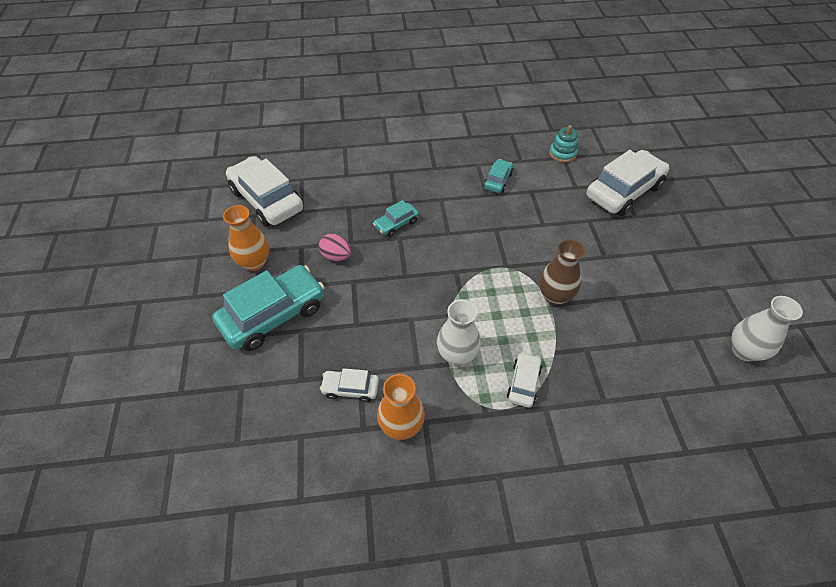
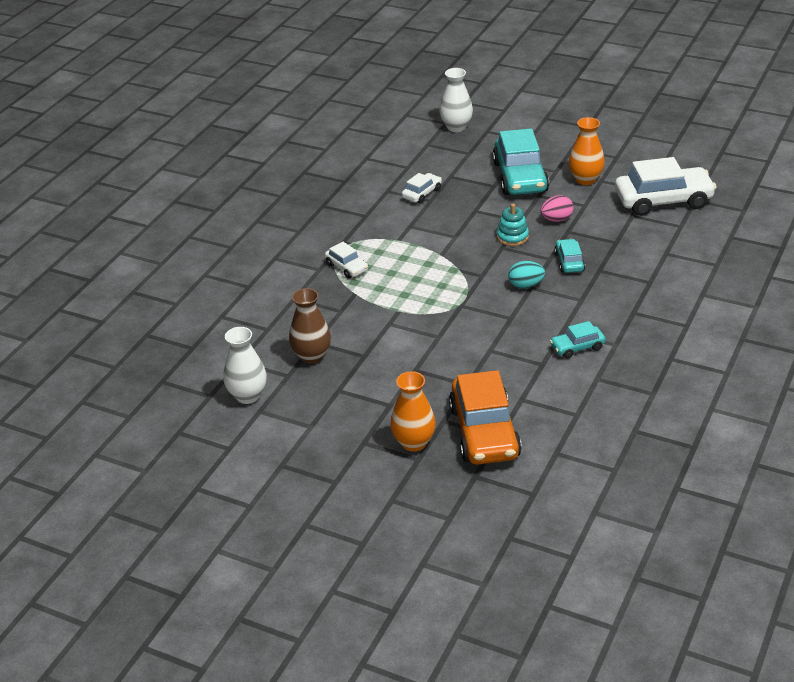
camera: 125 degrees right, 15 degrees down
orange vase [377,374,425,440] -> orange vase moved to [390,371,436,452]
white vase [437,300,481,365] -> white vase moved to [439,68,473,132]
turquoise car [484,159,513,193] -> turquoise car turned 105 degrees clockwise [550,321,606,359]
brown vase [539,239,585,305] -> brown vase moved to [289,288,331,364]
turquoise stacking toy [549,125,578,163] -> turquoise stacking toy moved to [497,204,529,246]
white car [587,150,669,216] -> orange car [449,370,522,465]
none -> turquoise egg [508,261,545,289]

